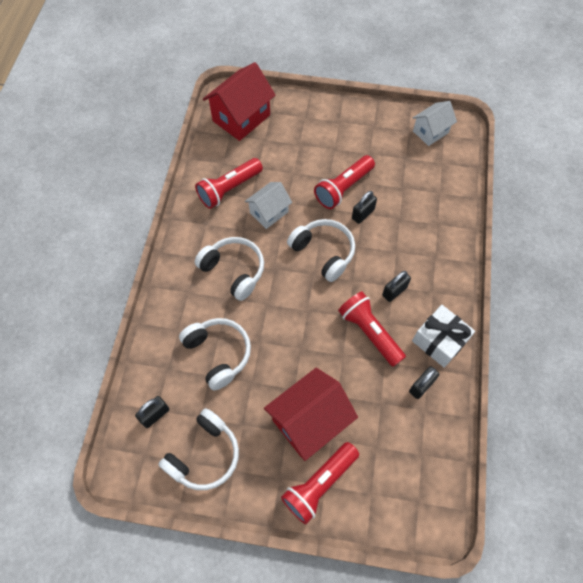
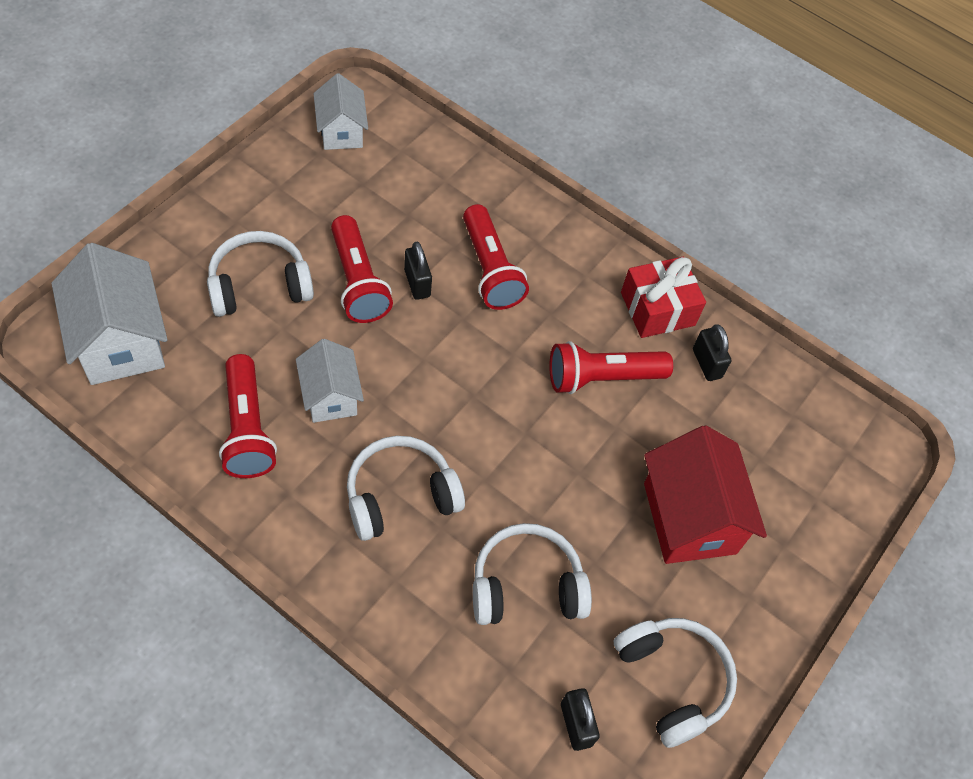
camera: 70 degrees left, 5 degrees down
red house [203,62,276,141] -> white house [52,243,167,385]
red flashlight [281,442,359,524] -> red flashlight moved to [463,204,529,310]
white headphones [287,219,355,282] -> white headphones moved to [207,231,314,317]
black padlock [382,271,411,302] -> none
white gift [412,305,475,368] -> red gift [621,257,706,338]

